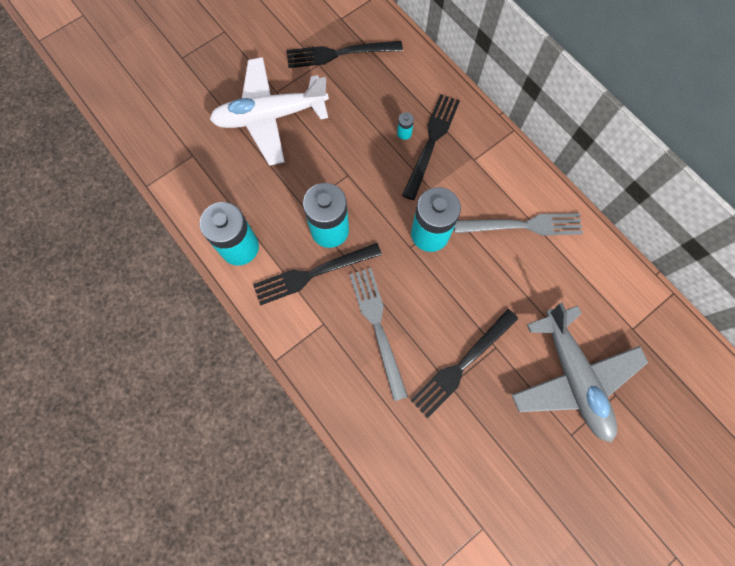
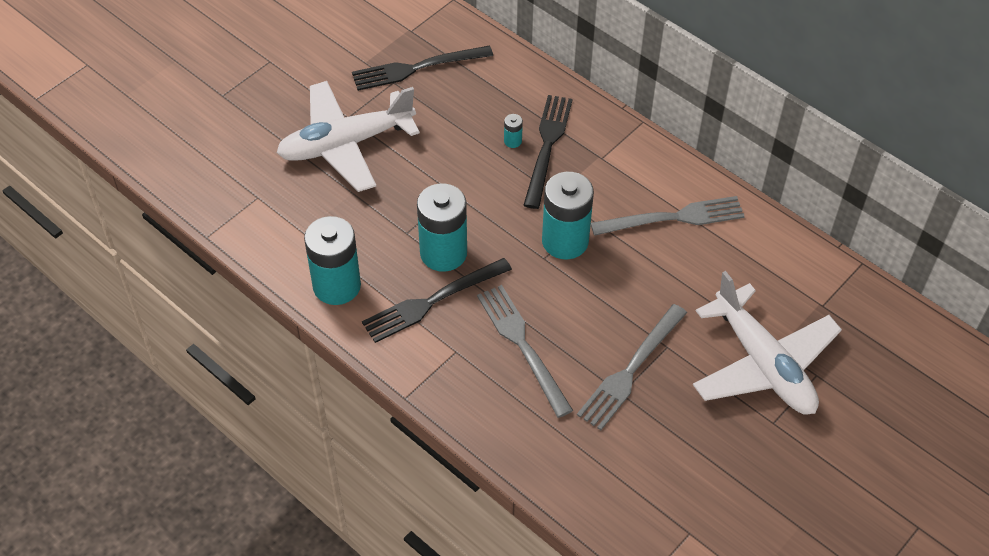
camera: 10 degrees left, 20 degrees down
black fork [410,309,518,418] -> grey fork [577,304,687,430]
grey plane [512,303,648,442] -> white plane [693,271,842,415]

